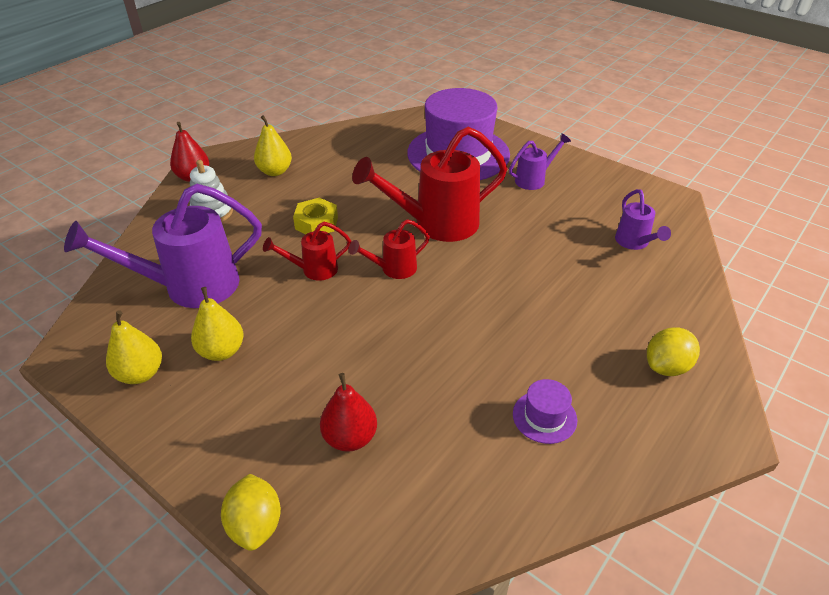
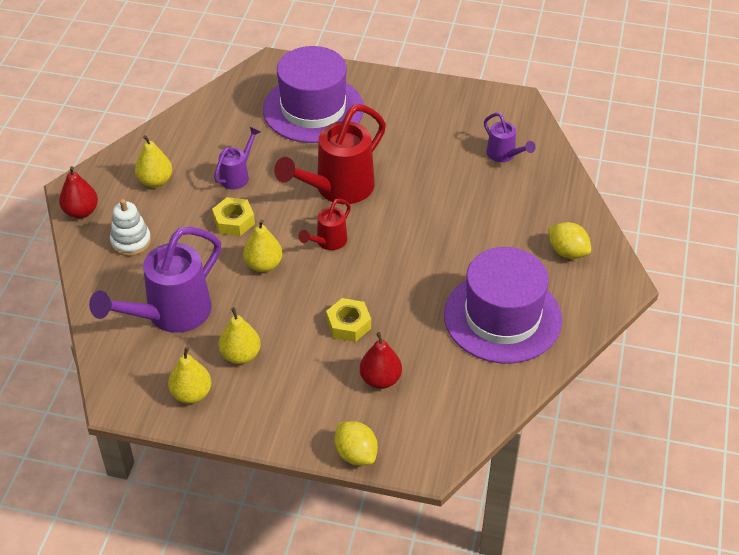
camera: 25 degrees left, 5 degrees up
red watering can [263,222,351,281] -> yellow pear [243,220,283,272]
purple watering can [509,133,571,190] -> purple watering can moved to [214,127,260,189]
purple hat [513,379,577,444] -> purple hat [444,247,562,364], size x2.47
yellow lemon [647,327,700,376] -> yellow lemon turned 75 degrees counterclockwise [548,222,591,259]
none -> yellow nut [326,298,371,342]

